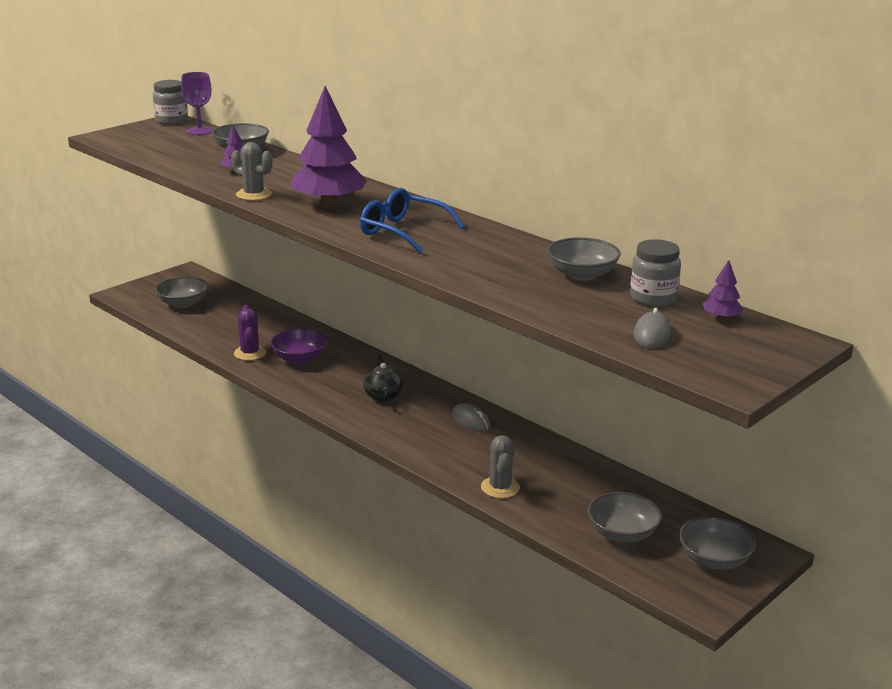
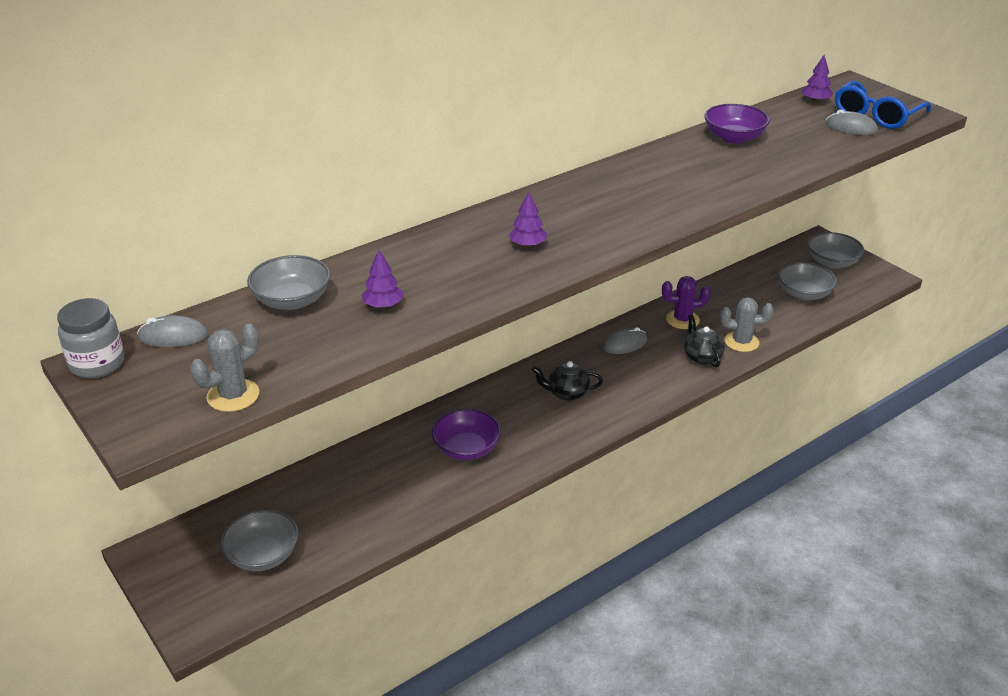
camera: 80 degrees left, 10 degrees up
purple goblet [181,72,213,135] -> grey mouse [137,315,208,347]
grey cactus [231,142,272,201] -> grey cactus moved to [190,324,259,412]
purple cactus [234,305,266,361] -> purple cactus moved to [662,276,711,329]
purple tree [291,86,367,207] -> purple tree [509,192,547,247], size x0.43
blue glasses [360,188,465,253] -> blue glasses moved to [835,81,931,129]
grey bowl [547,237,621,281] -> purple bowl [704,104,770,144]
grey jar [630,239,681,307] -> none
none -> black teapot [684,314,725,367]

